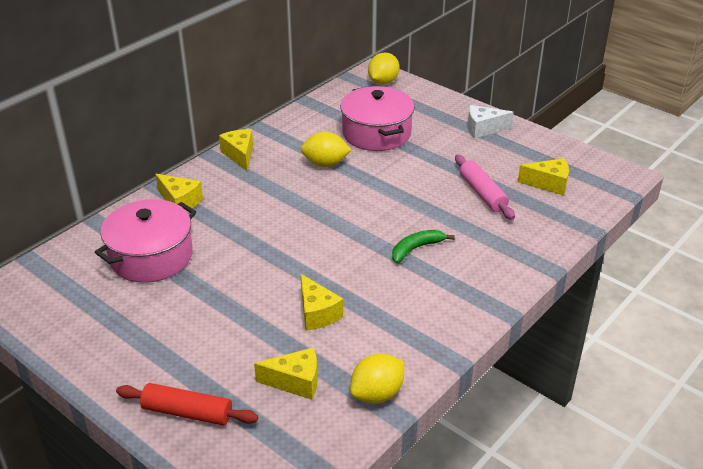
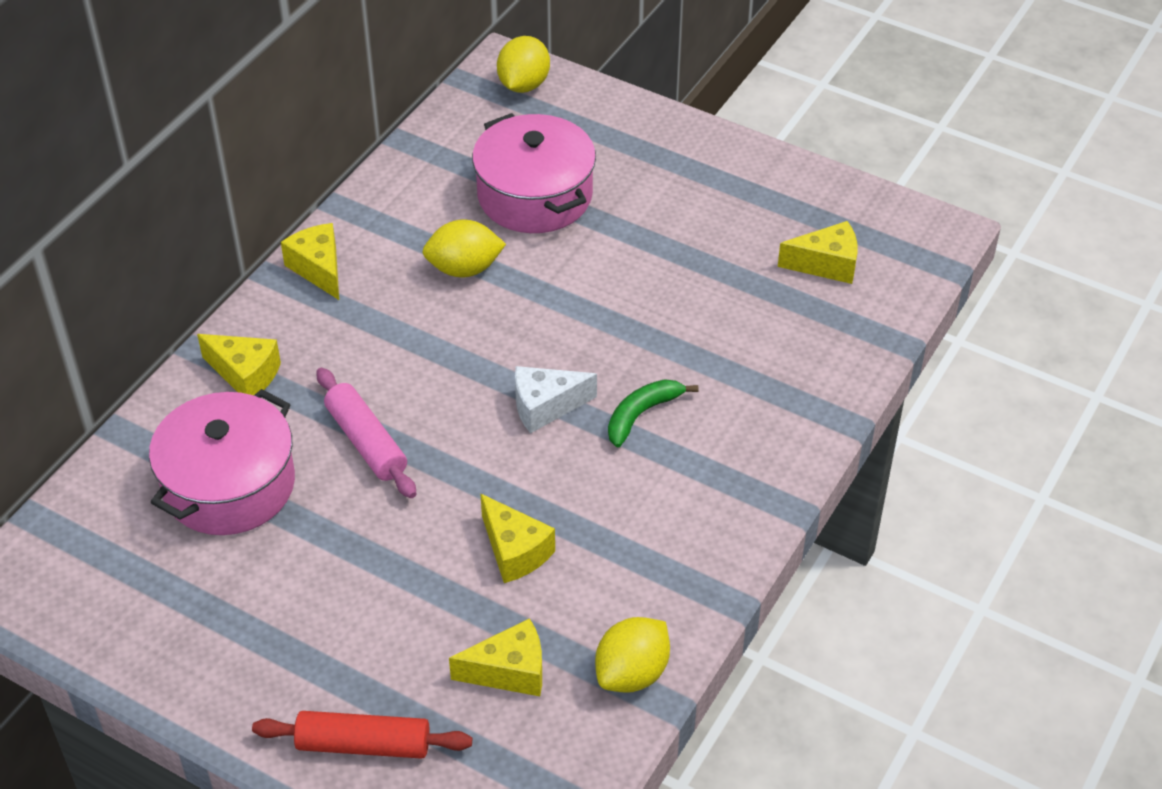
camera: 10 degrees left, 10 degrees up
pink rolling pin [455,155,515,220] -> pink rolling pin moved to [316,368,416,498]
white cheese [468,105,514,139] -> white cheese moved to [515,366,597,434]

